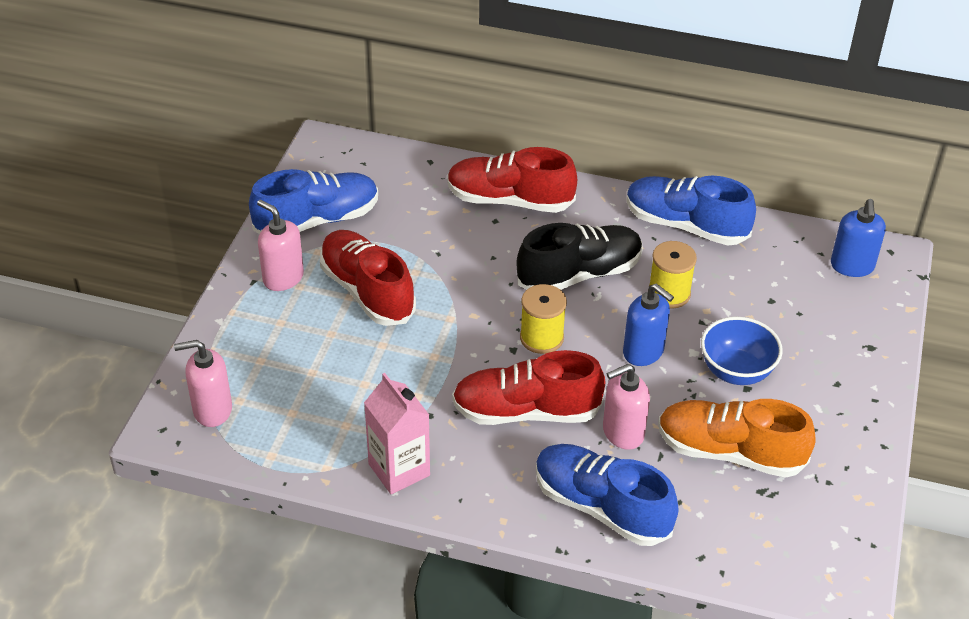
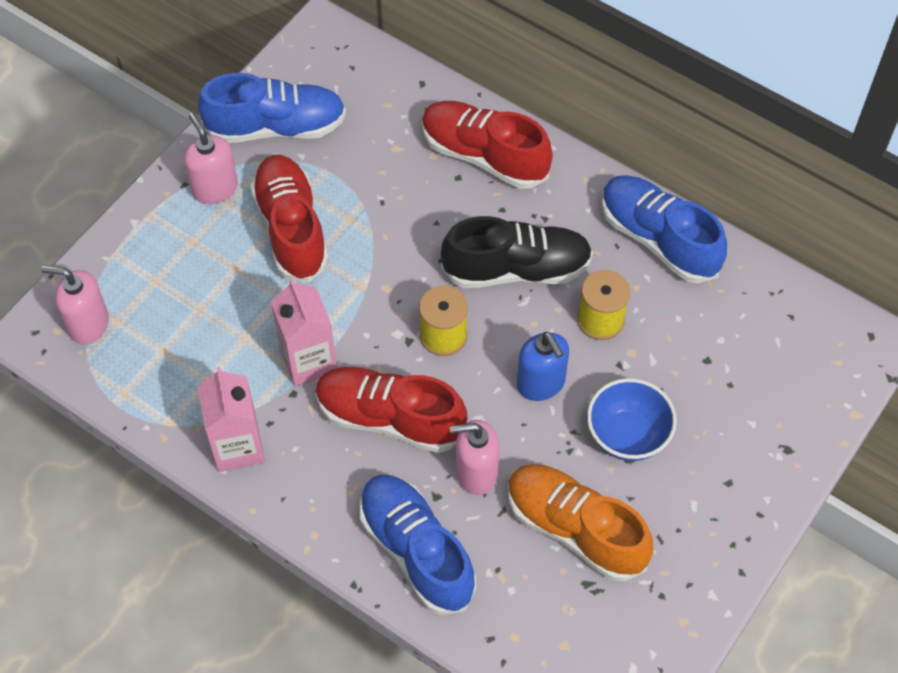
camera: 20 degrees right, 15 degrees up
blue soap dispenser [831,199,886,277] -> none
none -> pink carton [271,279,337,387]

